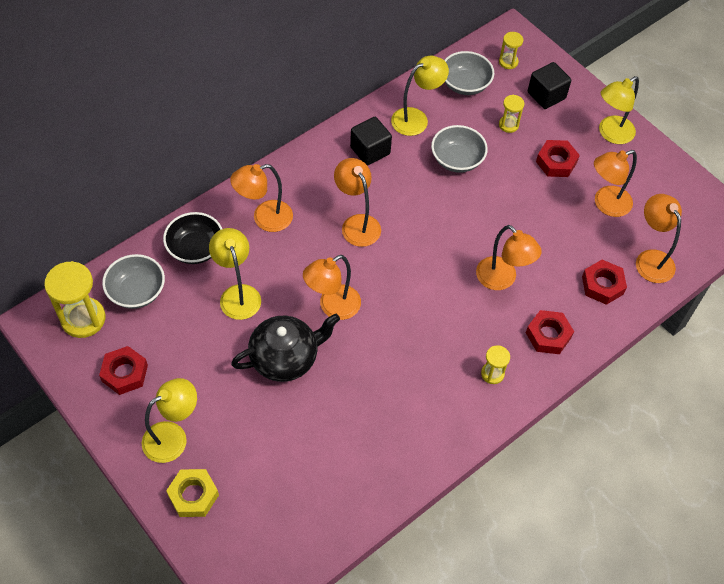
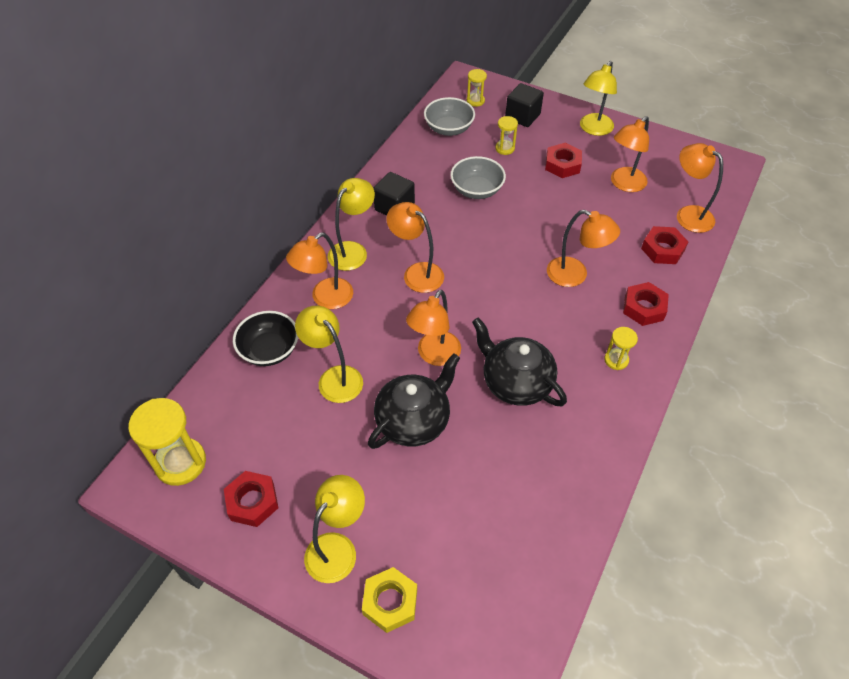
camera: 20 degrees left, 5 degrees down
grey bowl [102,254,165,309] -> none
yellow lamp [391,56,449,136] -> yellow lamp moved to [328,178,375,271]
none -> black teapot [472,318,567,406]

